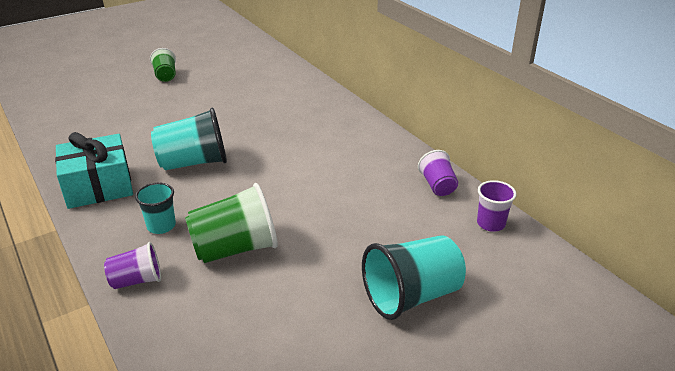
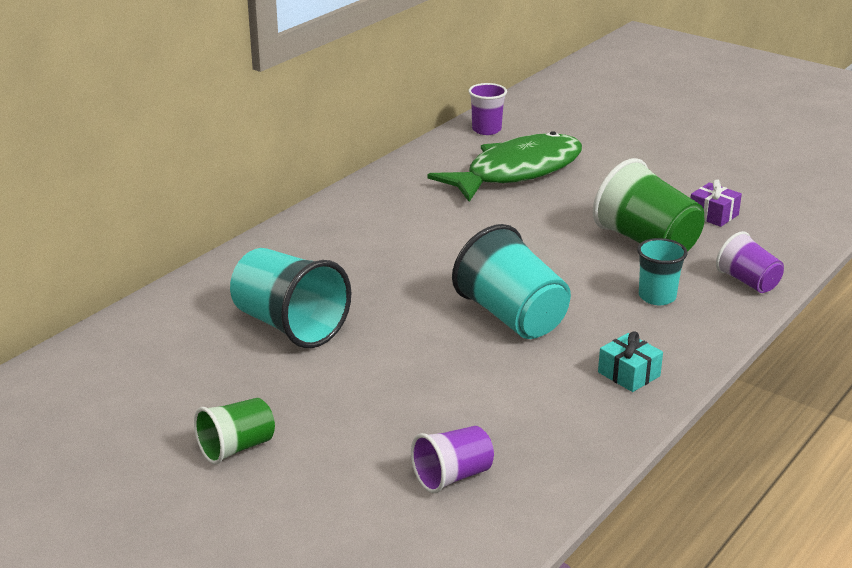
camera: 110 degrees left, 5 degrees down
turquoise gift [55,132,133,209] -> turquoise gift [598,331,663,392], size x0.48
turquoise cup [362,235,466,320] -> turquoise cup moved to [230,248,351,348]
purple cup [418,150,458,196] -> purple cup moved to [411,426,494,493]
none -> green fish [428,131,582,202]
none -> purple gift [691,179,742,227]

